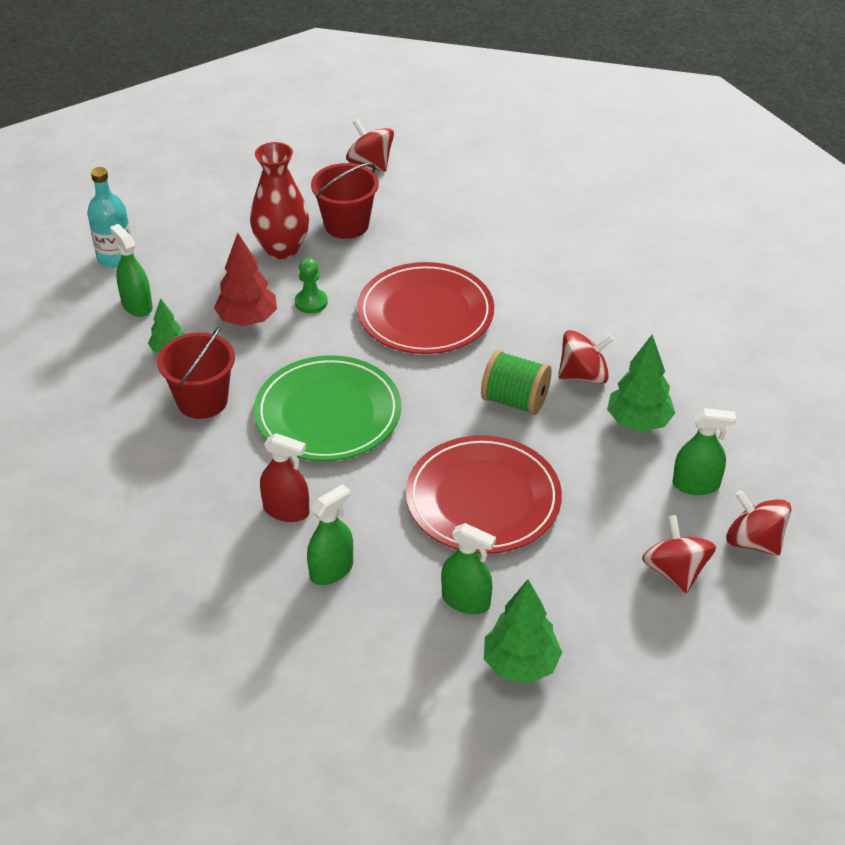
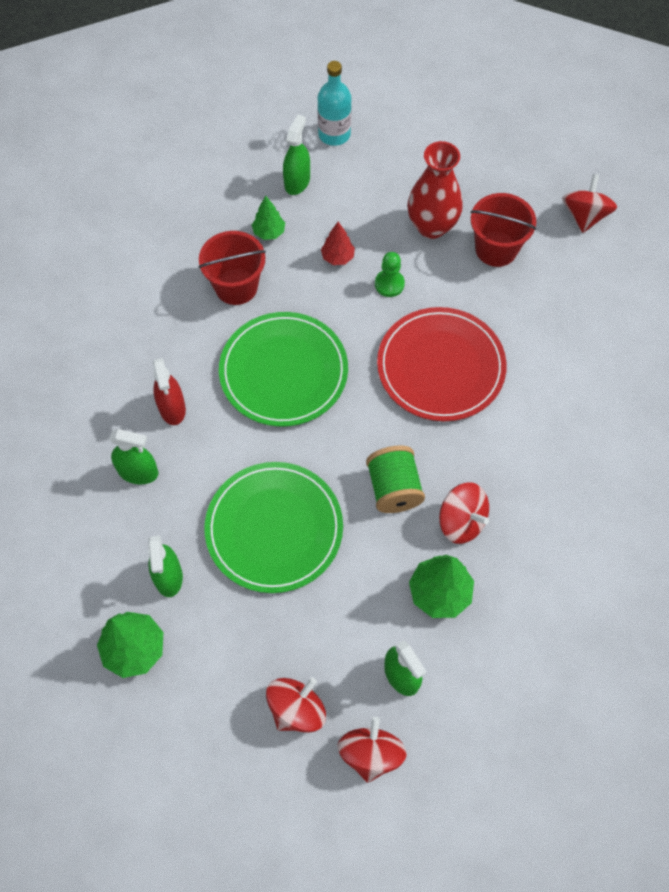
camera: 55 degrees right, 20 degrees up
red tree [214,233,277,326] -> red tree [321,222,355,265], size x0.61
red plate [406,435,562,554] -> green plate [204,462,343,593]

